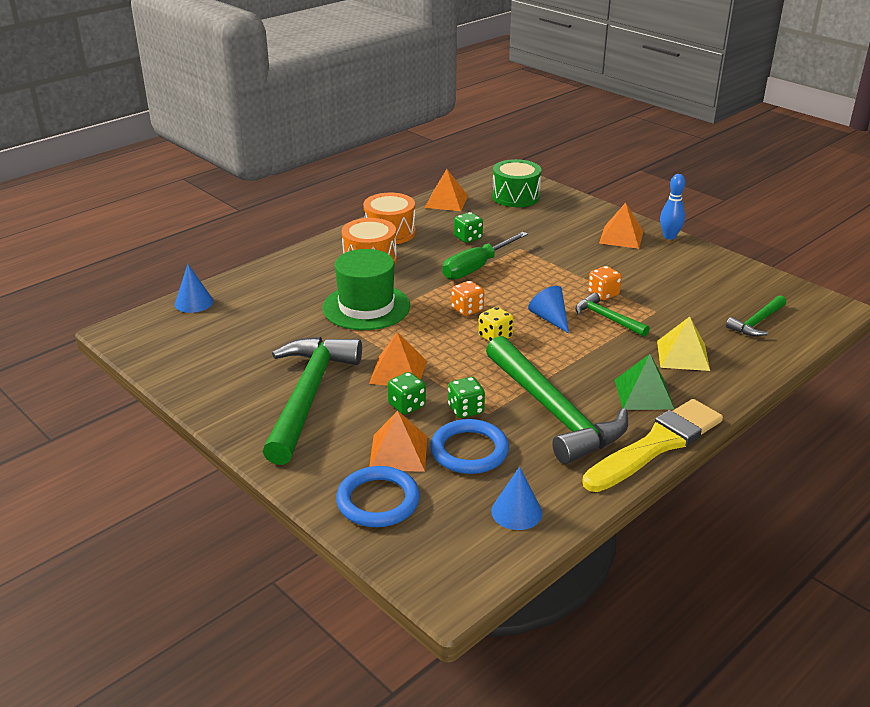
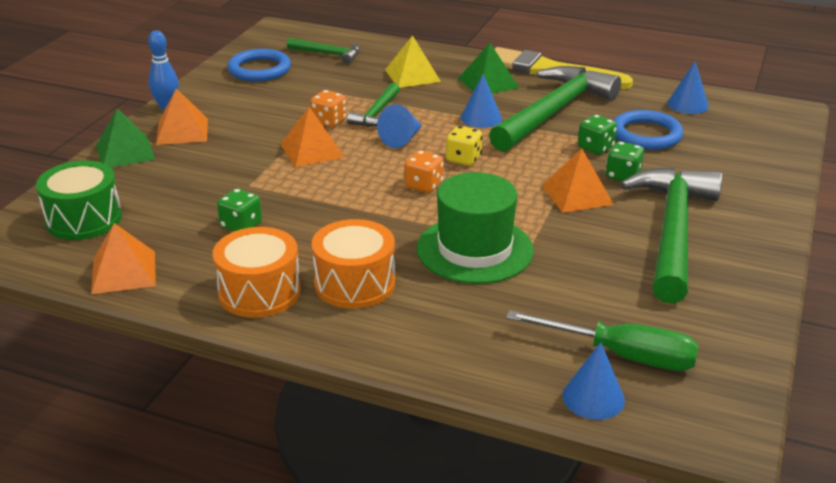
camera: 115 degrees left, 0 degrees up
green hammer [263,337,362,465] -> green hammer turned 120 degrees clockwise [621,167,723,303]
blue ring [336,466,420,527] -> blue ring moved to [228,49,291,82]
orange pyramid [369,411,427,472] -> orange pyramid moved to [281,107,344,167]
green screwdriver [442,232,528,280] -> green screwdriver moved to [506,310,699,371]
none -> green pyramid [96,108,155,168]
none -> blue cone [461,74,502,128]

